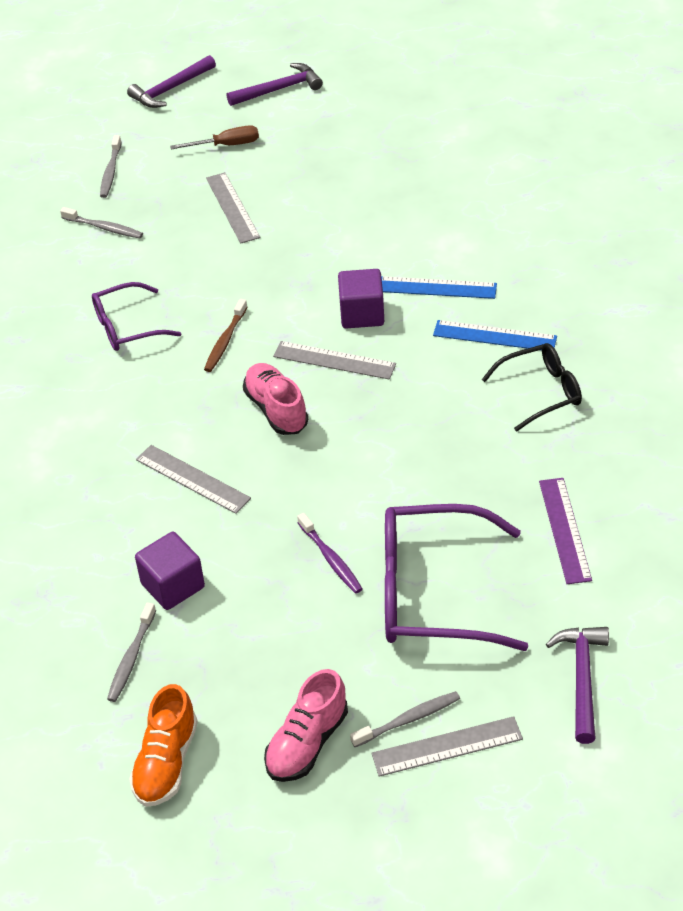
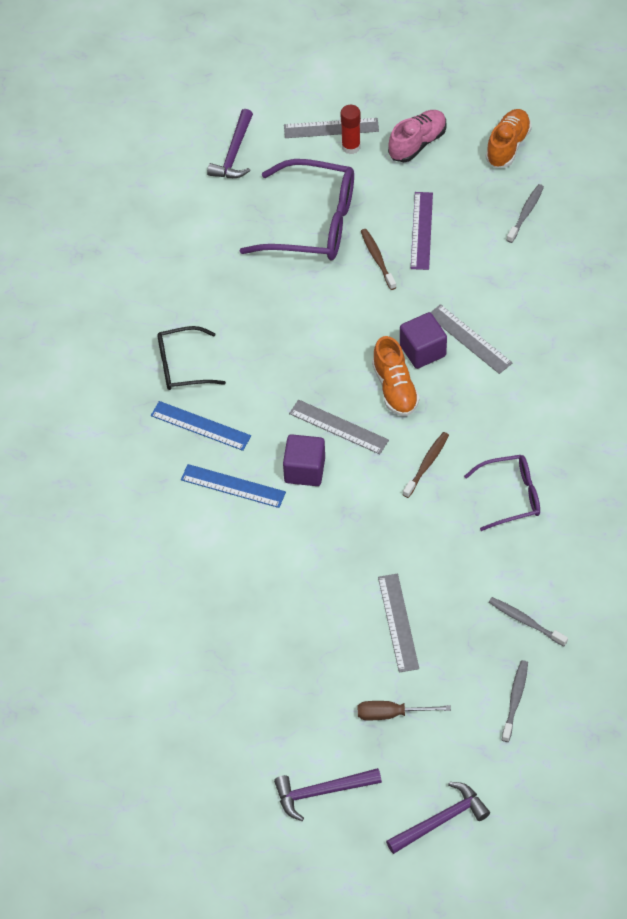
camera: 170 degrees left, 10 degrees up
purple cube [135,532,205,610] -> purple cube moved to [400,312,447,369]
pink shoe [243,363,308,435] -> orange shoe [372,336,420,416]
purple toothbrush [297,513,362,594] -> brown toothbrush [361,229,396,290]
grey toothbrush [350,691,460,747] -> red glue stick [341,105,361,154]
purple ruler [539,478,592,584] -> purple ruler moved to [411,192,433,270]

